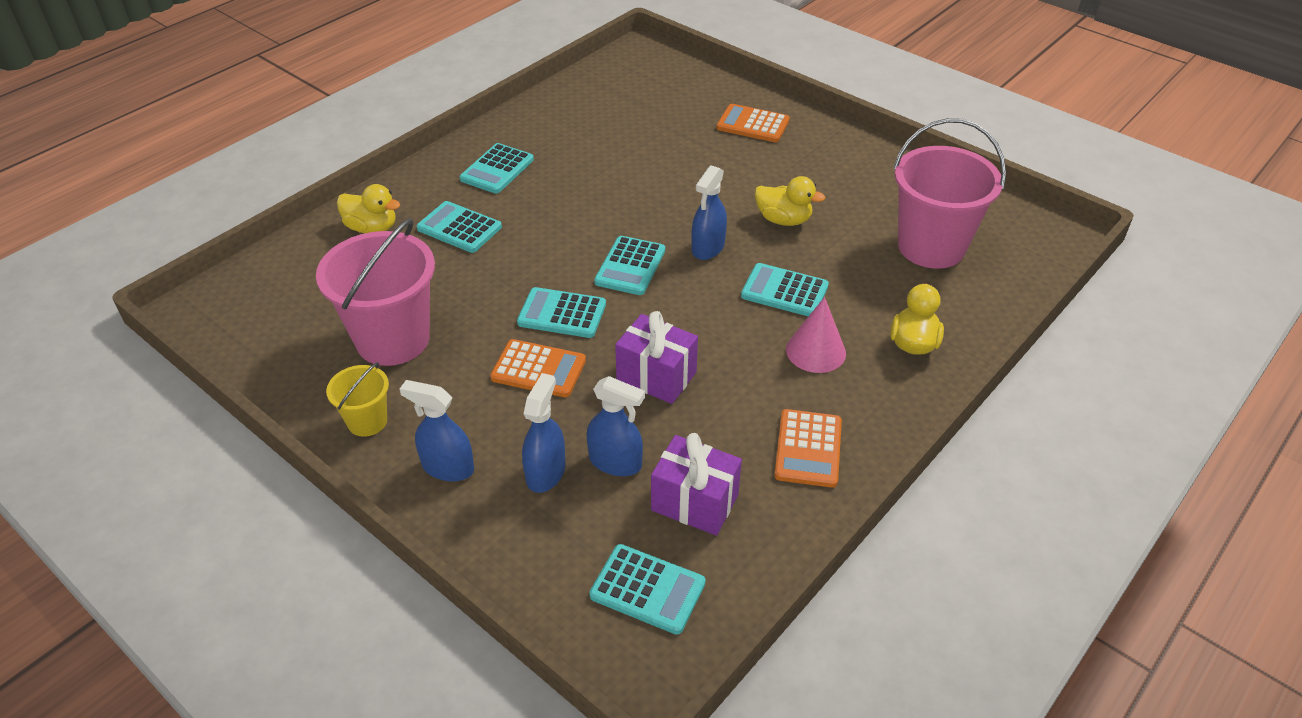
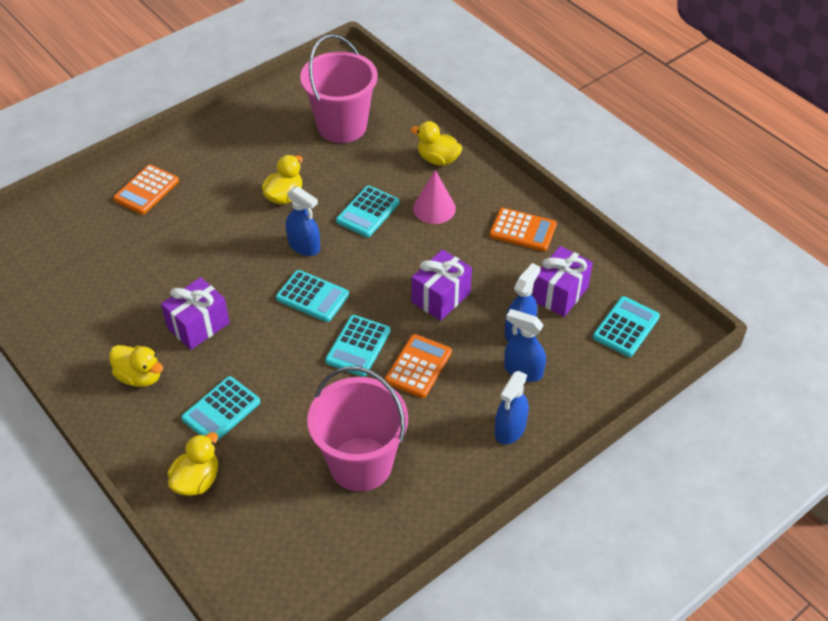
camera: 80 degrees left, 5 degrees up
yellow bucket [326,362,389,437] -> none
turquoise calculator [460,143,534,194] -> yellow duck [109,345,163,387]
none -> purple gift [161,277,230,350]

